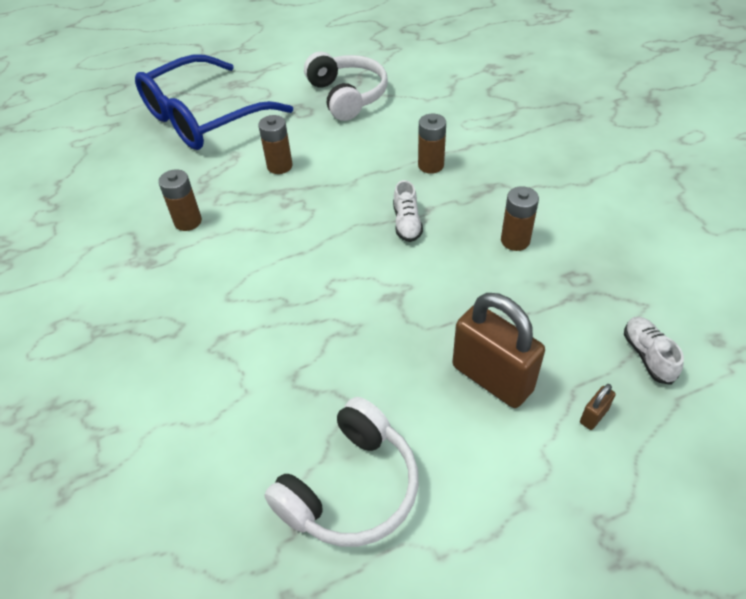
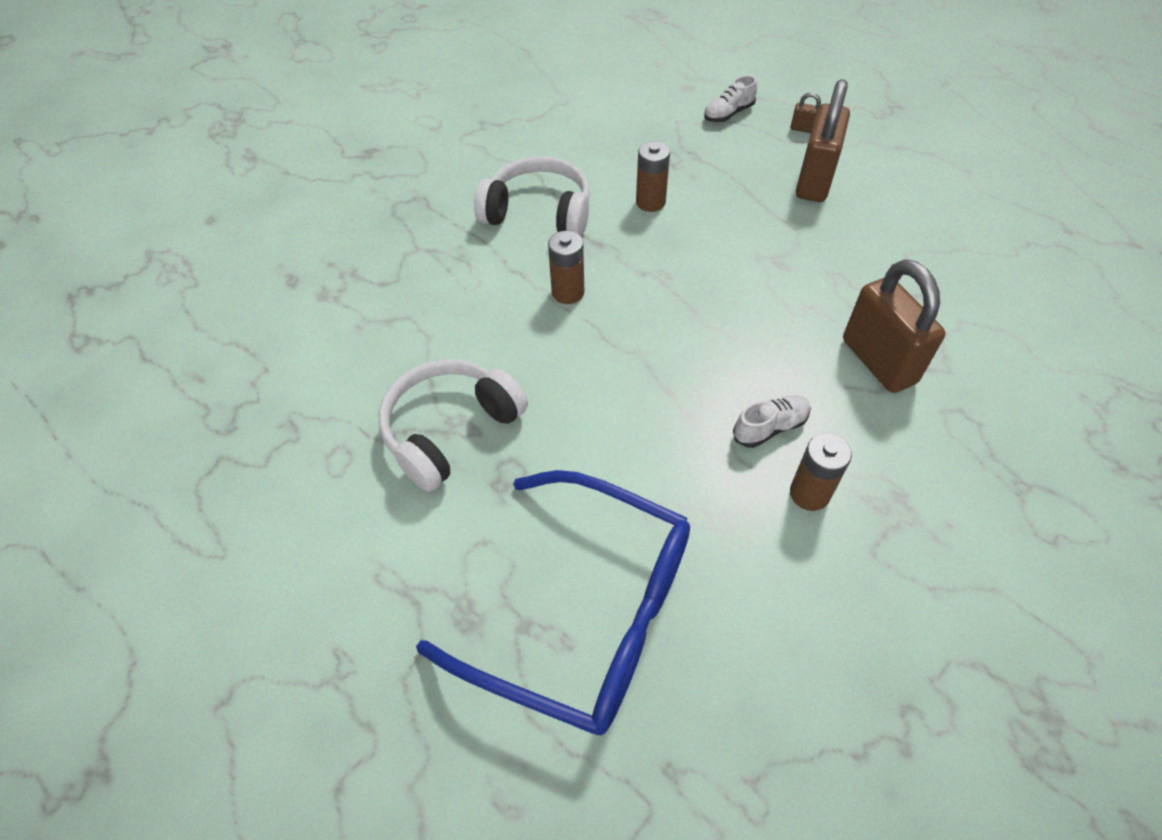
camera: 115 degrees left, 5 degrees up
brown battery [258,115,293,174] -> none
white headphones [264,397,419,547] -> white headphones moved to [474,156,590,237]
white shoe [393,180,423,242] -> white shoe moved to [733,395,811,448]
none -> brown padlock [843,259,946,393]

